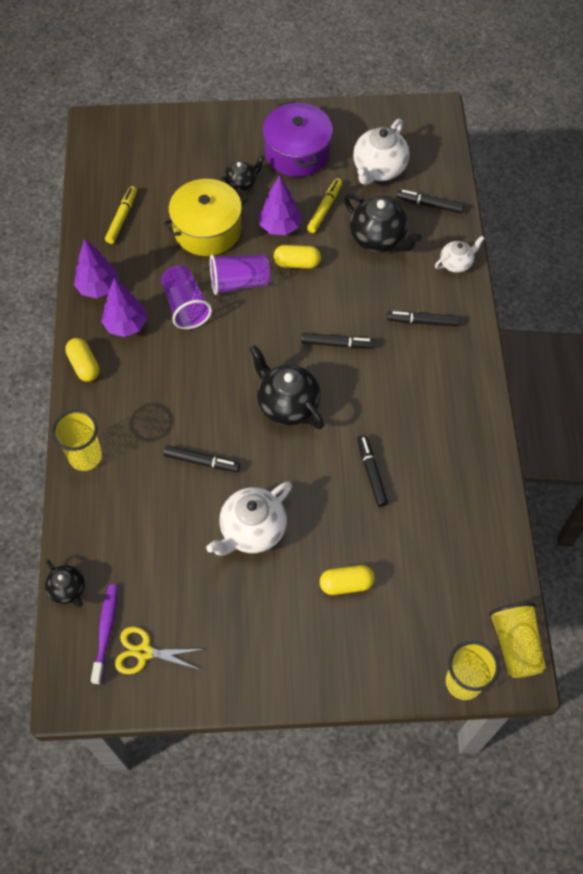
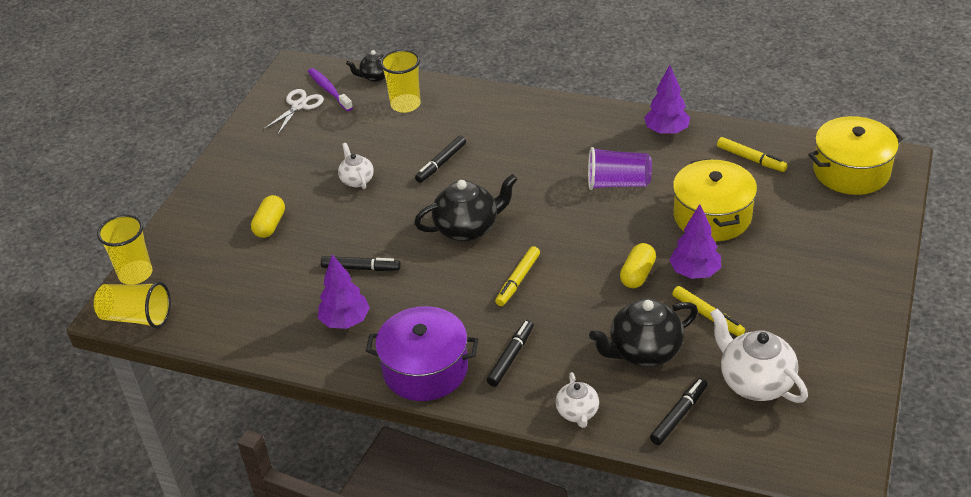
camera: 115 degrees right, 20 degrees down
yellow cup [52,410,102,471] -> yellow cup moved to [380,49,421,113]
yellow capsule [65,338,100,382] -> none
purple toothbrush [91,584,118,685] -> purple toothbrush turned 150 degrees counterclockwise [308,68,353,111]
purple tree [101,278,147,337] -> purple tree moved to [318,254,370,329]
yellow scissors [115,627,204,674] -> white scissors [263,89,324,134]
white teapot [206,481,292,556] -> white teapot [338,143,374,189], size x0.57
purple cup [210,254,270,295] -> none
black teapot [219,155,265,191] -> none
purple pot [263,101,333,177] -> purple pot moved to [366,306,478,401]
black marker [301,333,375,348] -> yellow marker [495,246,540,306]
none -> yellow pot [808,116,903,195]

